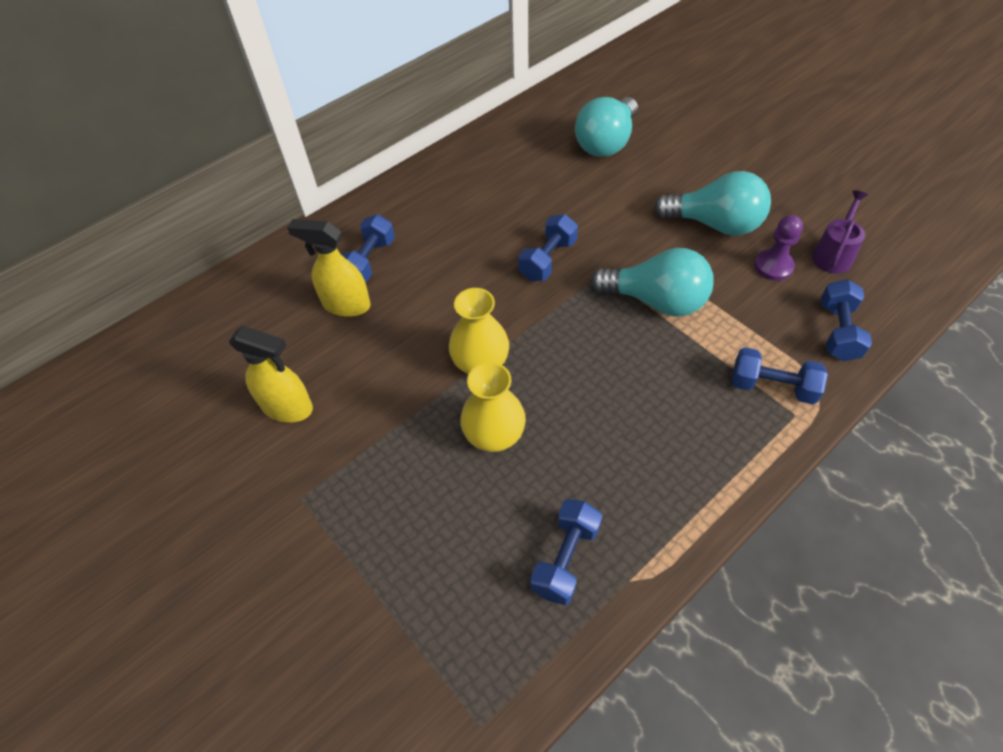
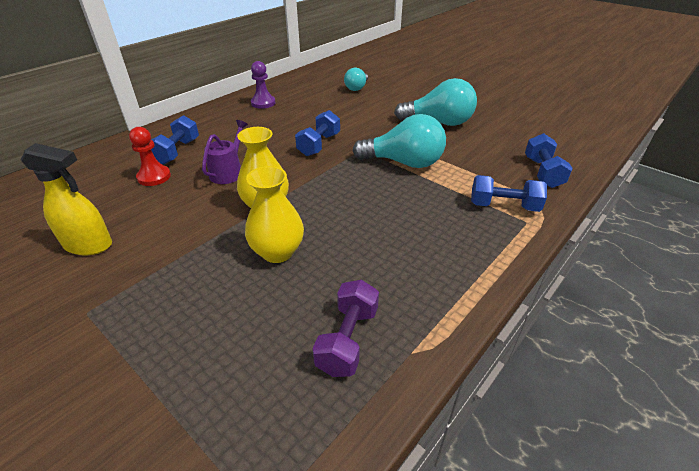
camera: 10 degrees left, 15 degrees down
yellow spray bottle [287,219,371,317] -> red pawn [129,127,171,186]
blue dumbbell [530,499,602,605] -> purple dumbbell [313,280,379,377]
turquoise light bulb [575,97,638,157] -> turquoise light bulb [344,68,368,91], size x0.57
purple pawn [754,215,803,281] -> purple pawn moved to [251,61,275,109]
purple watering can [812,190,868,274] -> purple watering can moved to [202,120,248,184]

